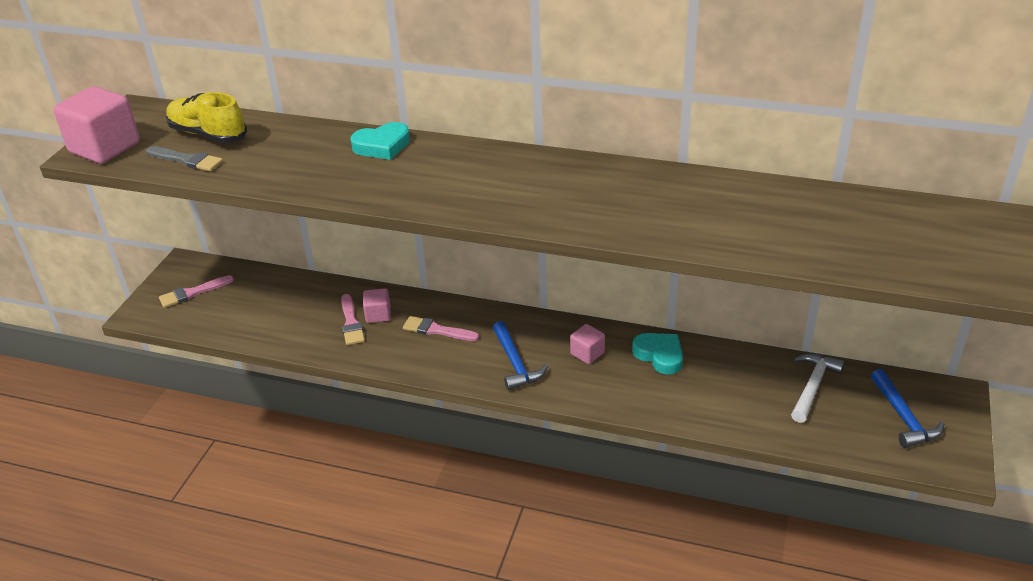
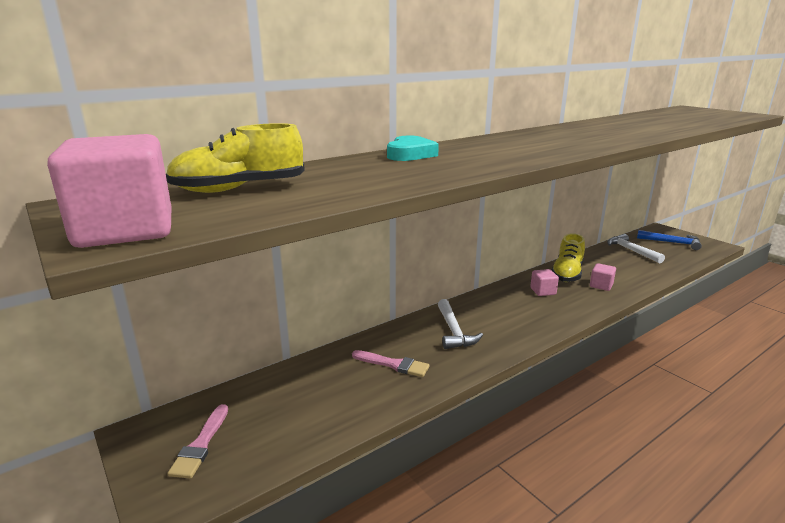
camera: 55 degrees left, 15 degrees down
grey brush [146,146,223,171] -> none
pink cube [363,288,391,323] -> pink cube moved to [590,263,616,291]
pink brush [403,316,479,341] -> white hammer [438,299,483,349]
blue hammer [493,321,548,391] -> none
turquoise heart [632,333,683,375] -> yellow shoe [552,233,585,282]

